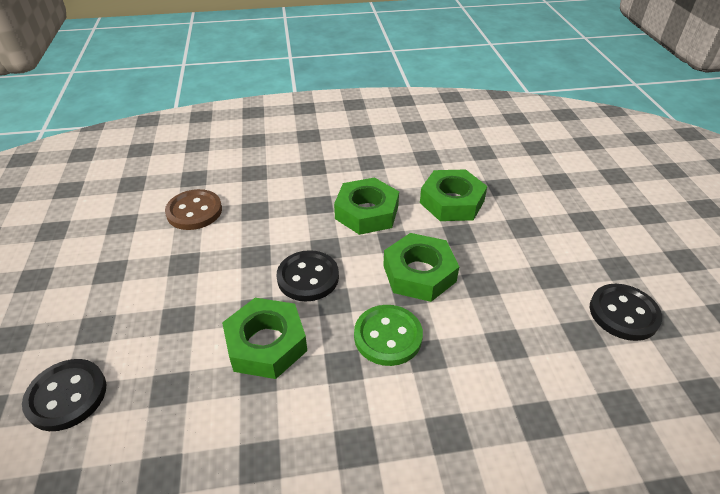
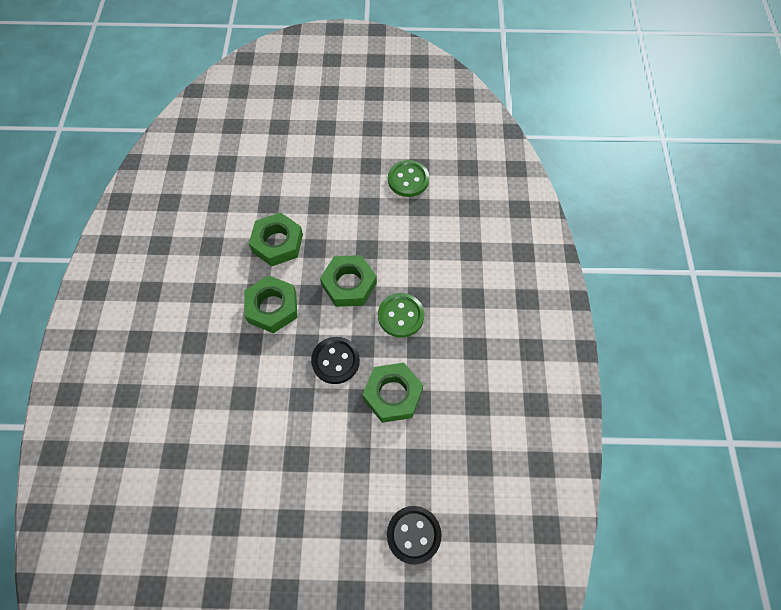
camera: 80 degrees left, 20 degrees up
brown button [165,189,222,230] -> none
black button [589,284,662,341] -> green button [388,160,429,197]

